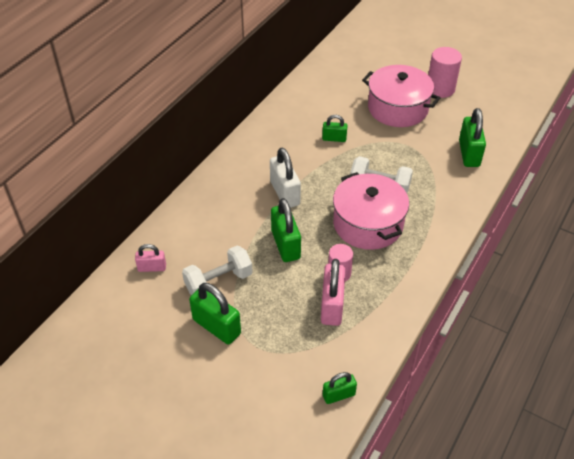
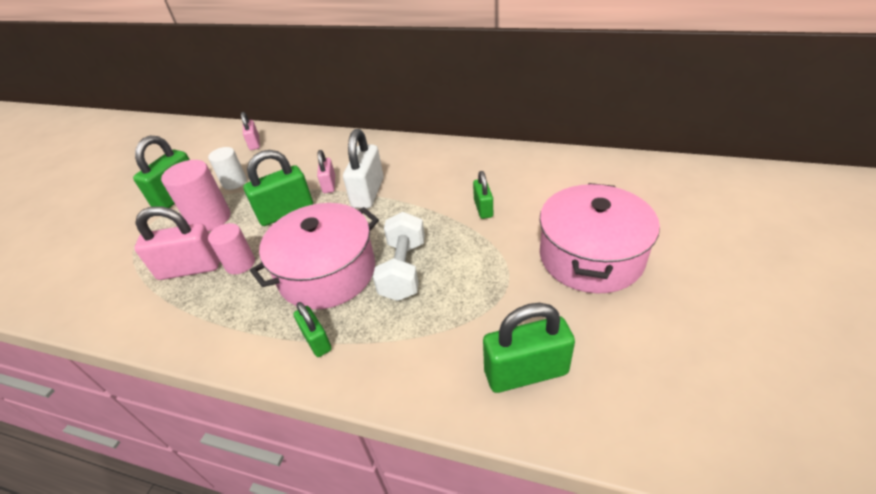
camera: 80 degrees right, 5 degrees down
white dumbbell [182,246,253,295] -> white cylinder [208,147,247,190]
white padlock [270,148,301,208] -> white padlock turned 45 degrees counterclockwise [343,129,384,209]
green padlock [323,372,357,404] -> green padlock moved to [293,302,332,357]
pink cylinder [428,47,462,98] -> pink cylinder moved to [161,160,230,231]
none -> pink padlock [317,150,335,193]

